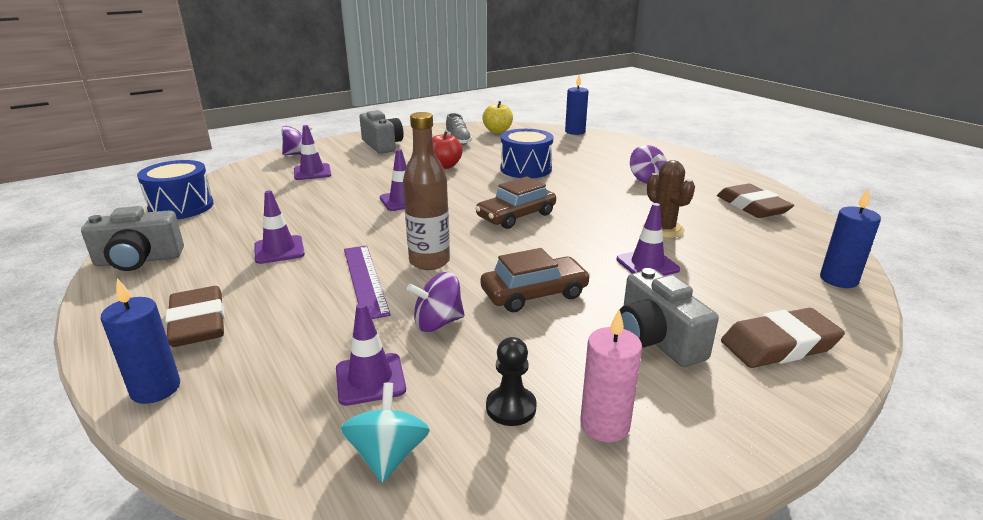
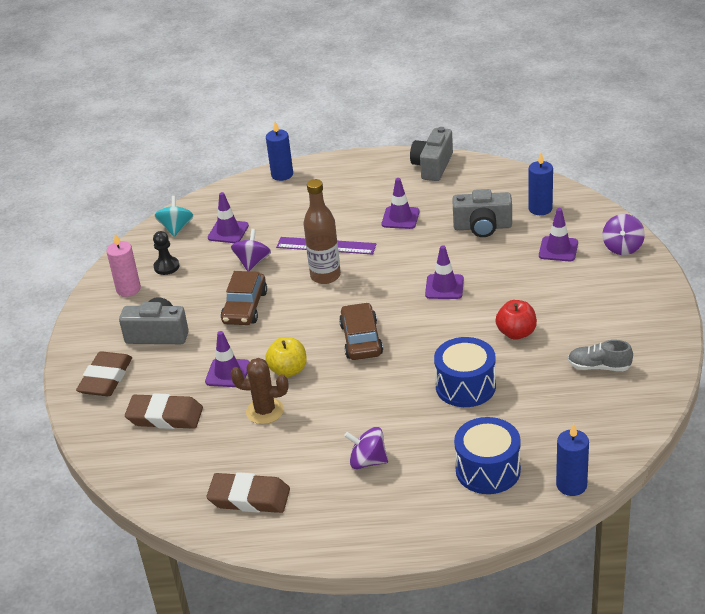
camera: 125 degrees right, 10 degrees up
blue drum [137,160,214,219] -> blue drum moved to [454,417,521,494]
brown eraser [165,286,225,347] -> brown eraser moved to [125,393,203,429]
turquoise spinning top [340,383,430,483] -> turquoise spinning top turned 120 degrees counterclockwise [154,196,193,237]
grey camera [359,110,404,154] -> grey camera moved to [452,189,512,237]
yellow apple [482,101,513,133] -> yellow apple moved to [265,337,307,377]
blue candle [820,188,881,288] -> blue candle moved to [528,153,553,215]

